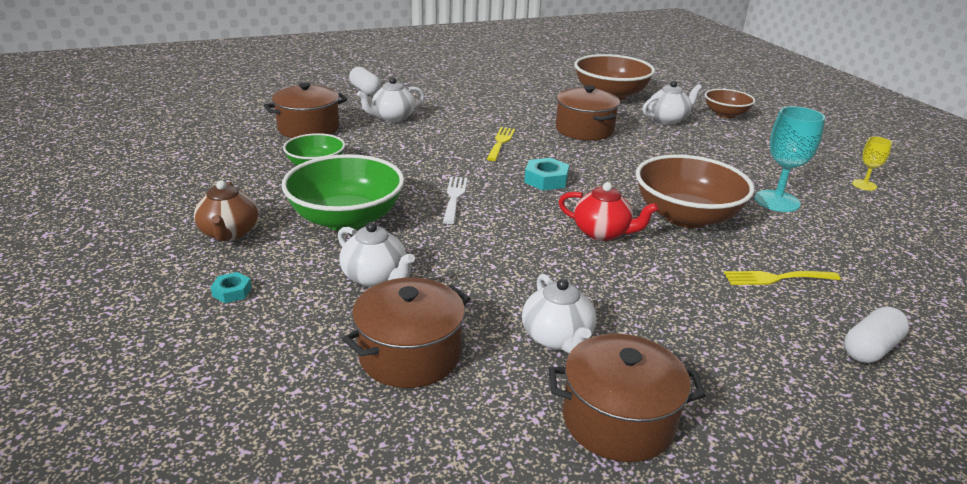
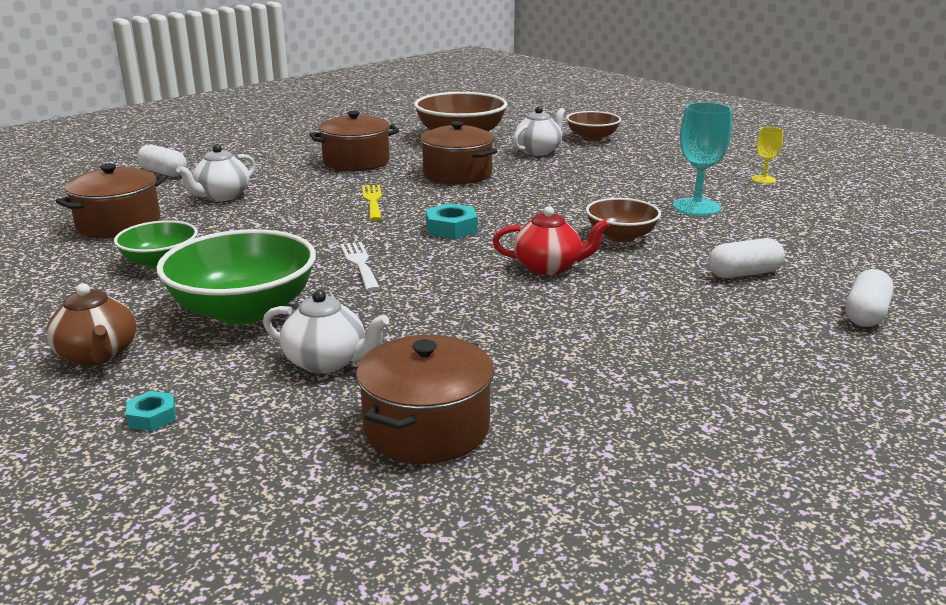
camera: 20 degrees left, 5 degrees down
white teapot [522,274,596,354] -> none
brown pot [548,334,706,462] -> brown pot moved to [309,111,399,171]
brown bowl [636,155,754,228] -> brown bowl [586,198,661,242], size x0.59
yellow fork [724,271,841,285] -> white capsule [708,238,785,278]

